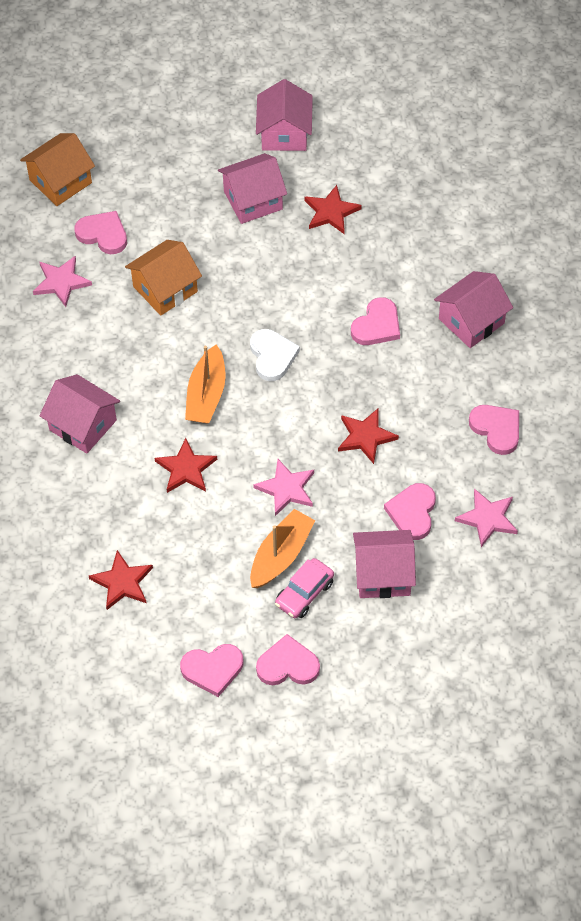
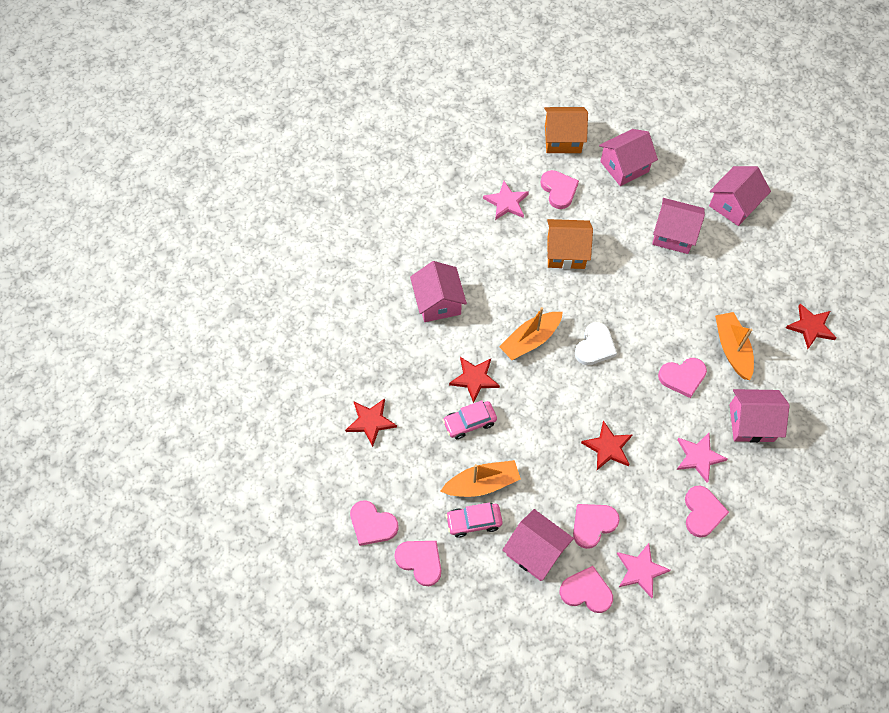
camera: 40 degrees right, 5 degrees up
pink star [253,459,314,516] -> pink star moved to [677,433,728,483]
red star [304,185,362,234] -> red star moved to [786,304,837,349]
none -> pink car [442,400,497,439]
none -> pink heart [560,566,613,613]
none -> pink house [599,129,658,186]
none -> orange boat [715,312,754,380]

